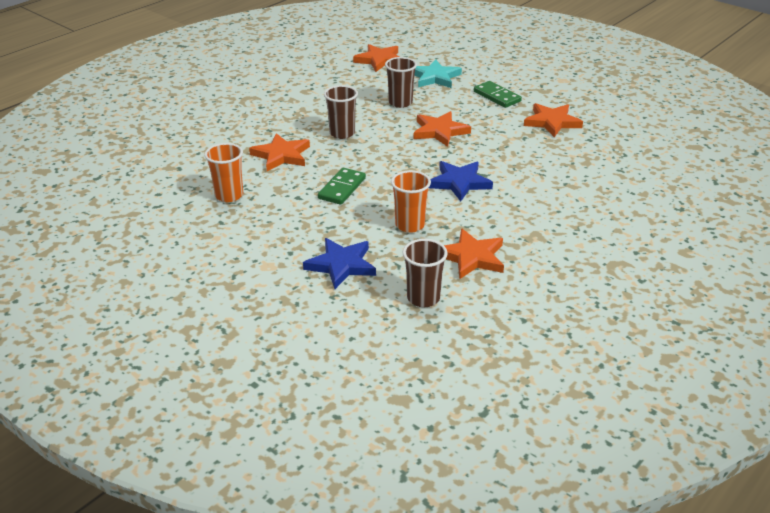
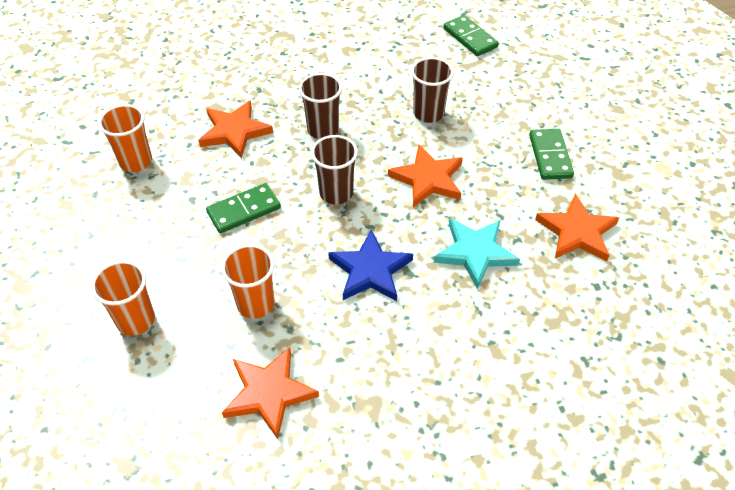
camera: 35 degrees right, 15 degrees up
blue star [303,238,376,289] -> orange cup [91,260,155,336]
orange star [353,44,400,72] -> green domino [444,15,499,56]
brown cup [403,239,448,307] -> brown cup moved to [311,135,358,205]
turquoise star [414,59,462,88] -> turquoise star moved to [434,218,520,289]

